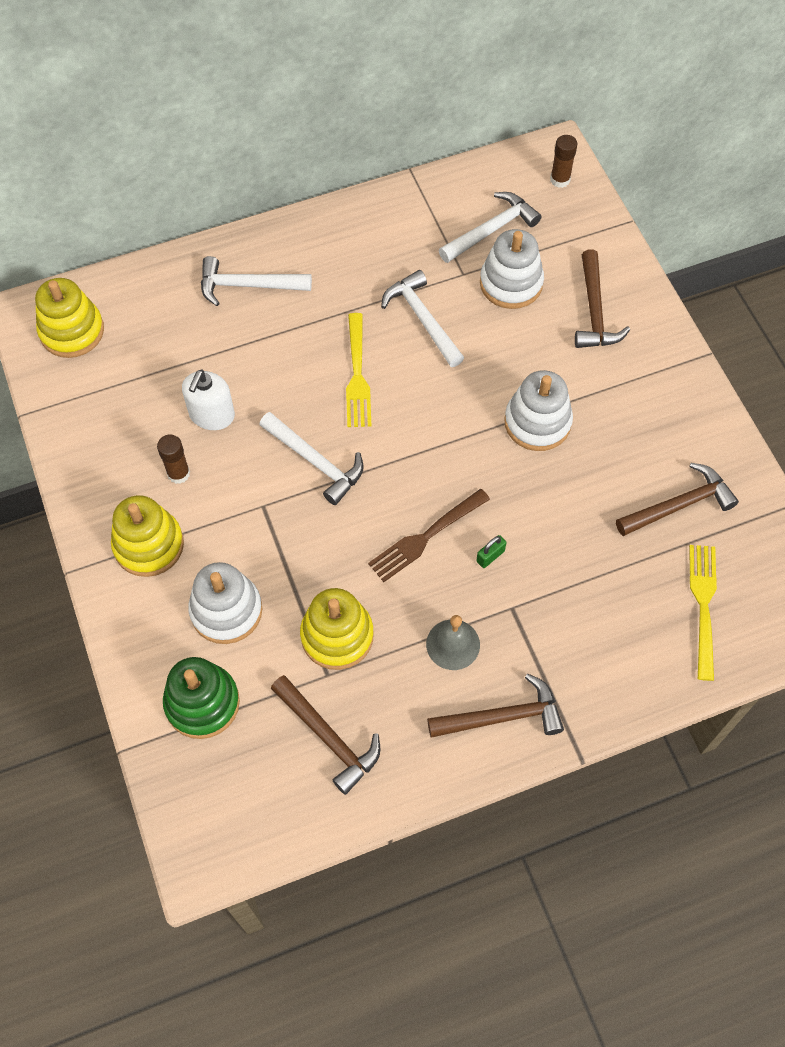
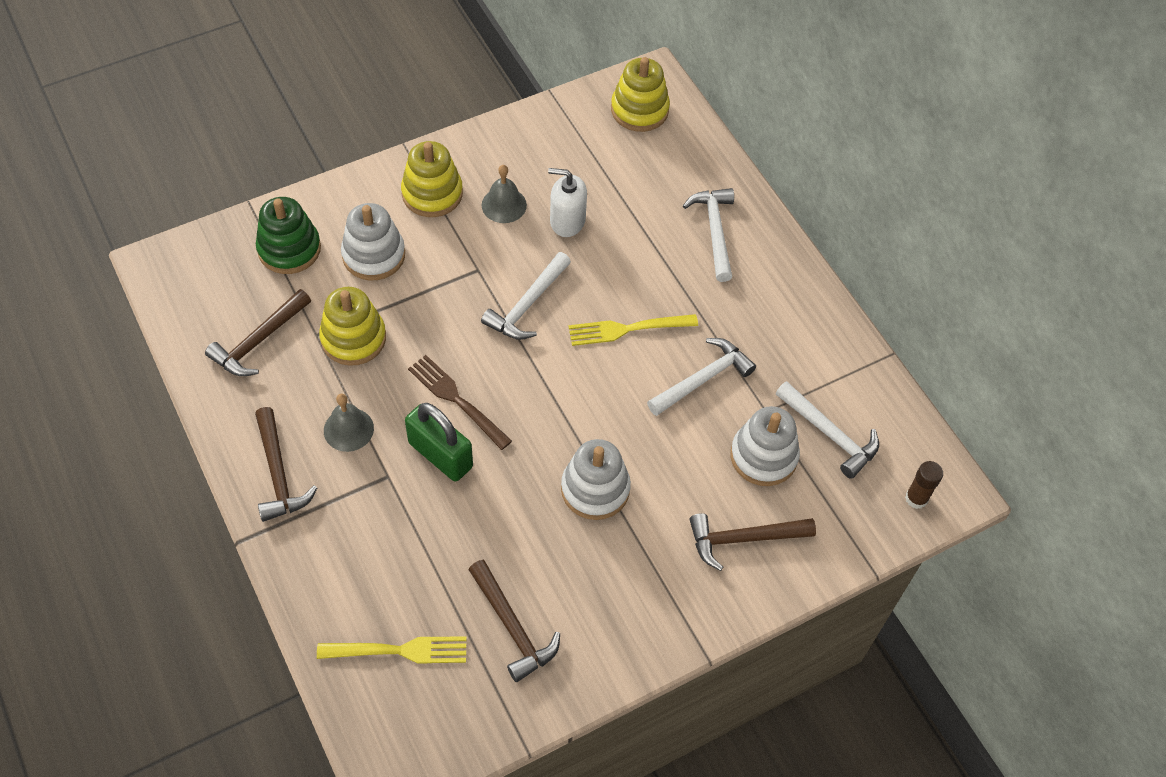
camera: 80 degrees right, 5 degrees down
brown glue stick [157,435,190,484] -> grey bell [482,165,527,223]
green padlock [476,535,506,568] -> green padlock [405,403,473,482], size x2.37

